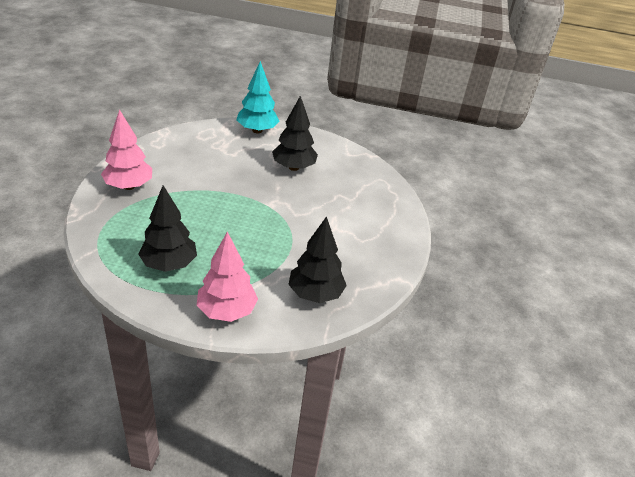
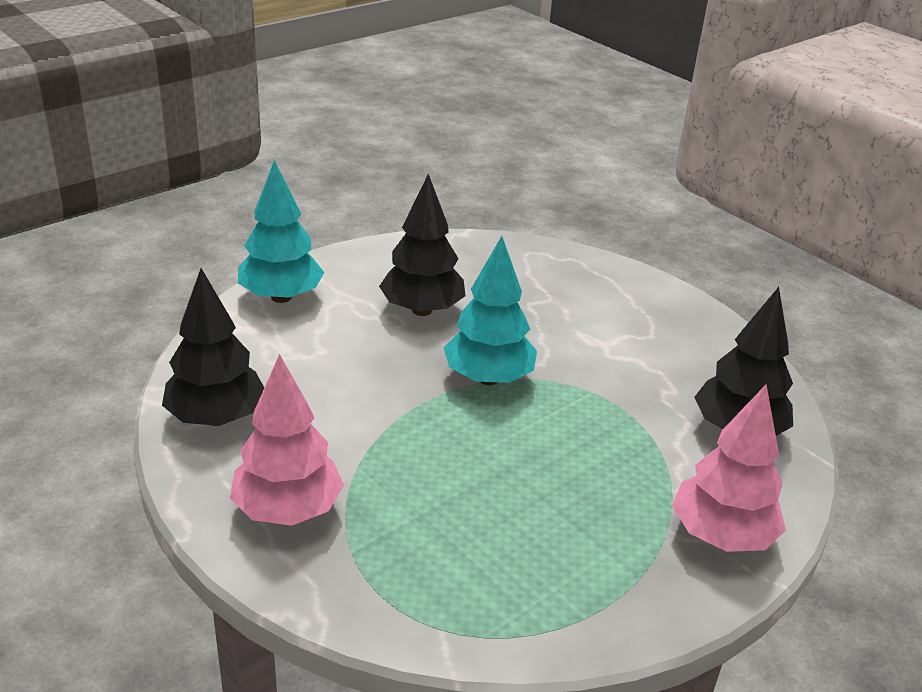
camera: 50 degrees left, 5 degrees down
black tree [138,185,197,272] -> black tree moved to [162,268,264,426]
none -> turquoise tree [443,236,537,385]

